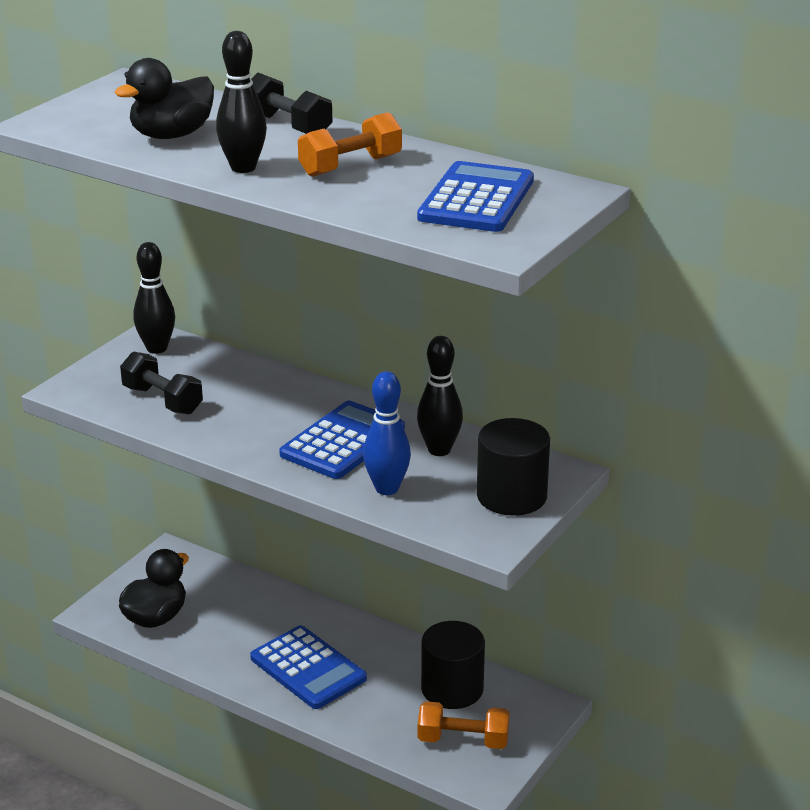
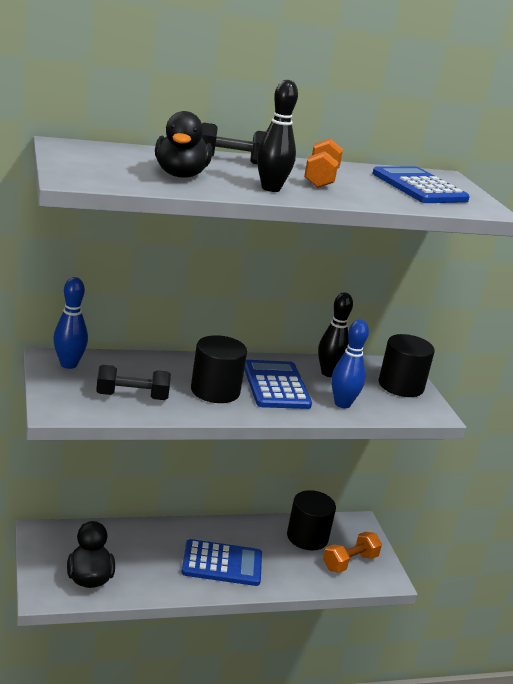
camera: 50 degrees left, 5 degrees down
black bowling pin [133,242,175,354] -> blue bowling pin [53,277,88,369]
none -> black cylinder [191,335,247,403]

